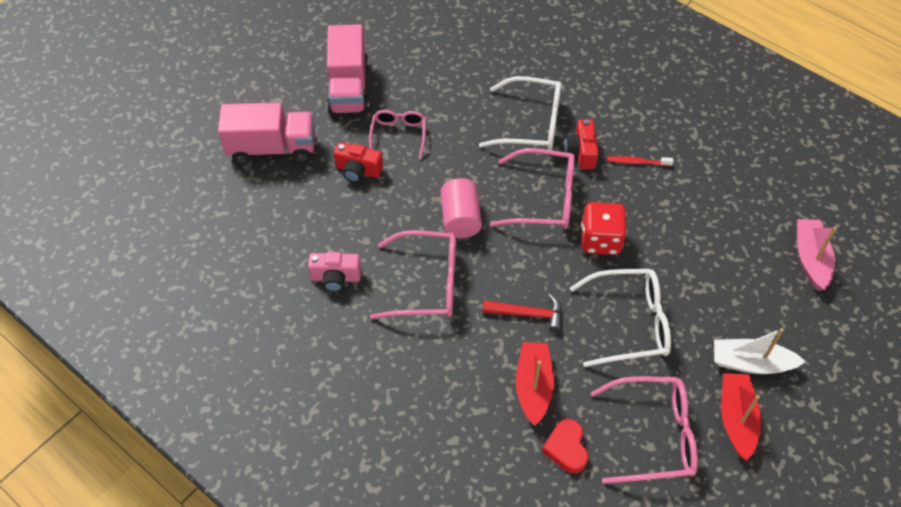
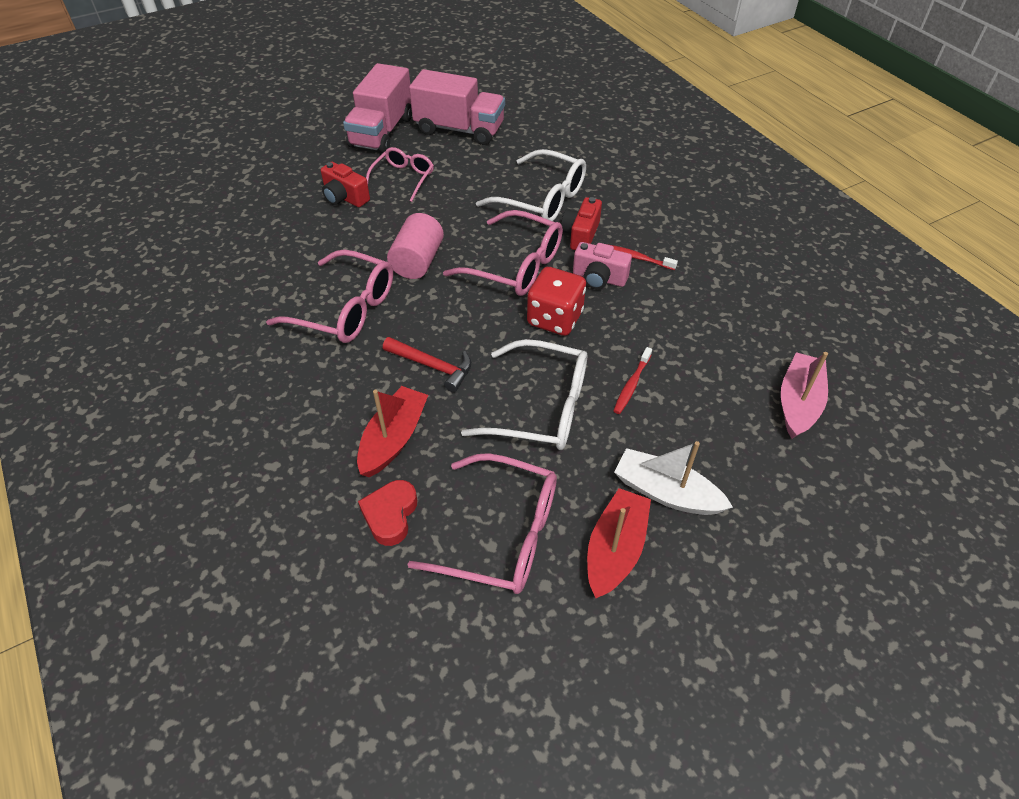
camera: 20 degrees right, 5 degrees down
pink truck [218,102,315,165] -> pink truck moved to [409,69,505,145]
pink camera [308,252,361,292] -> pink camera moved to [573,242,632,289]
none -> red toothbrush [613,347,652,414]

